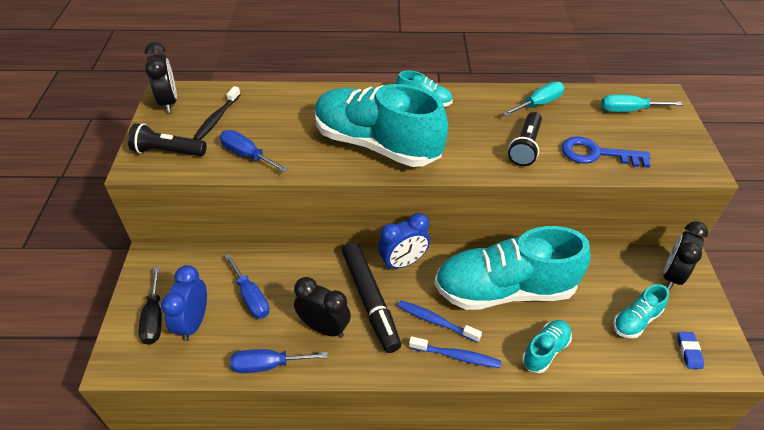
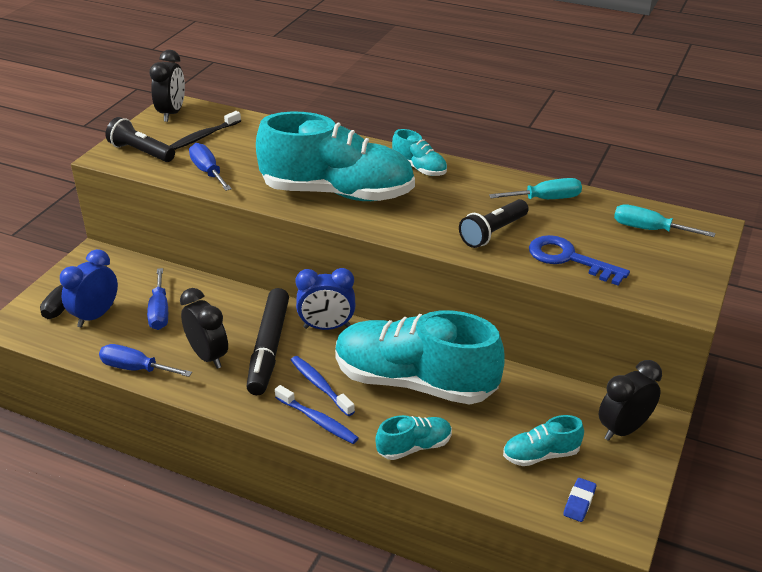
camera: 25 degrees right, 10 degrees down
turquoise shoe [315,84,448,167] -> turquoise shoe turned 135 degrees clockwise [256,112,415,201]

